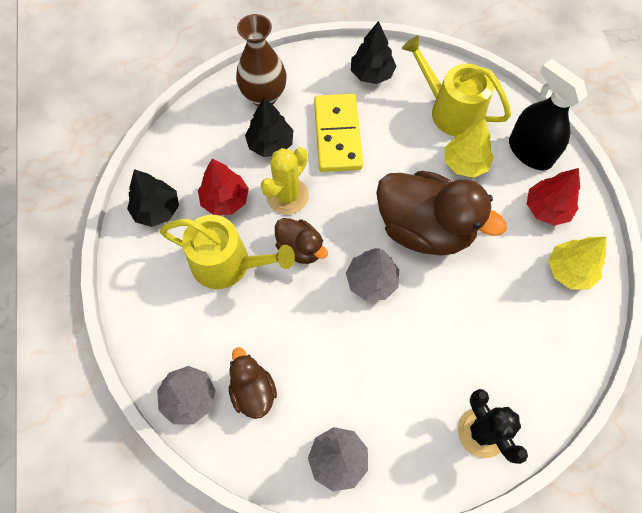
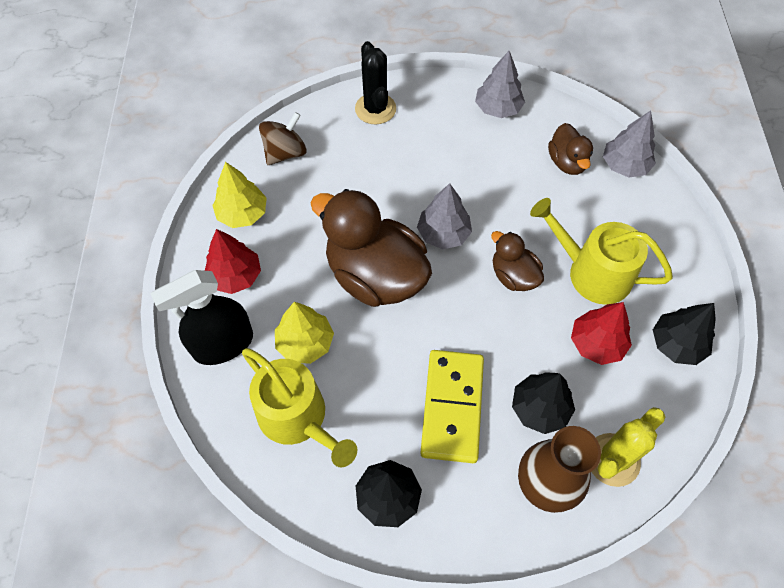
camera: 170 degrees left, 5 degrees down
yellow cactus [261,147,309,214] -> yellow cactus moved to [591,407,665,487]
black spray bottle [509,59,588,171] -> black spray bottle turned 90 degrees clockwise [150,270,253,365]
none -> brown spinning top [259,112,307,165]

